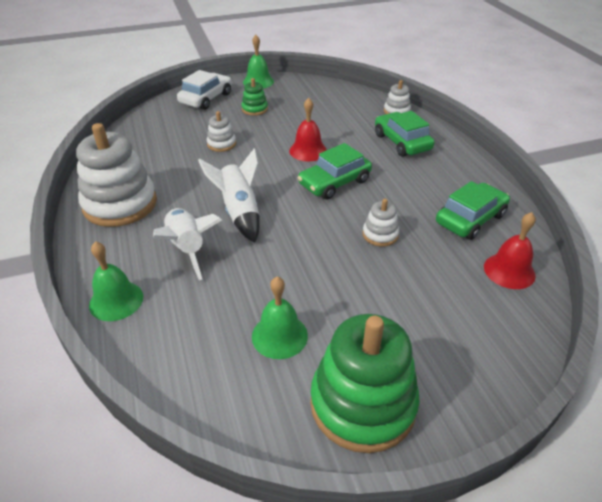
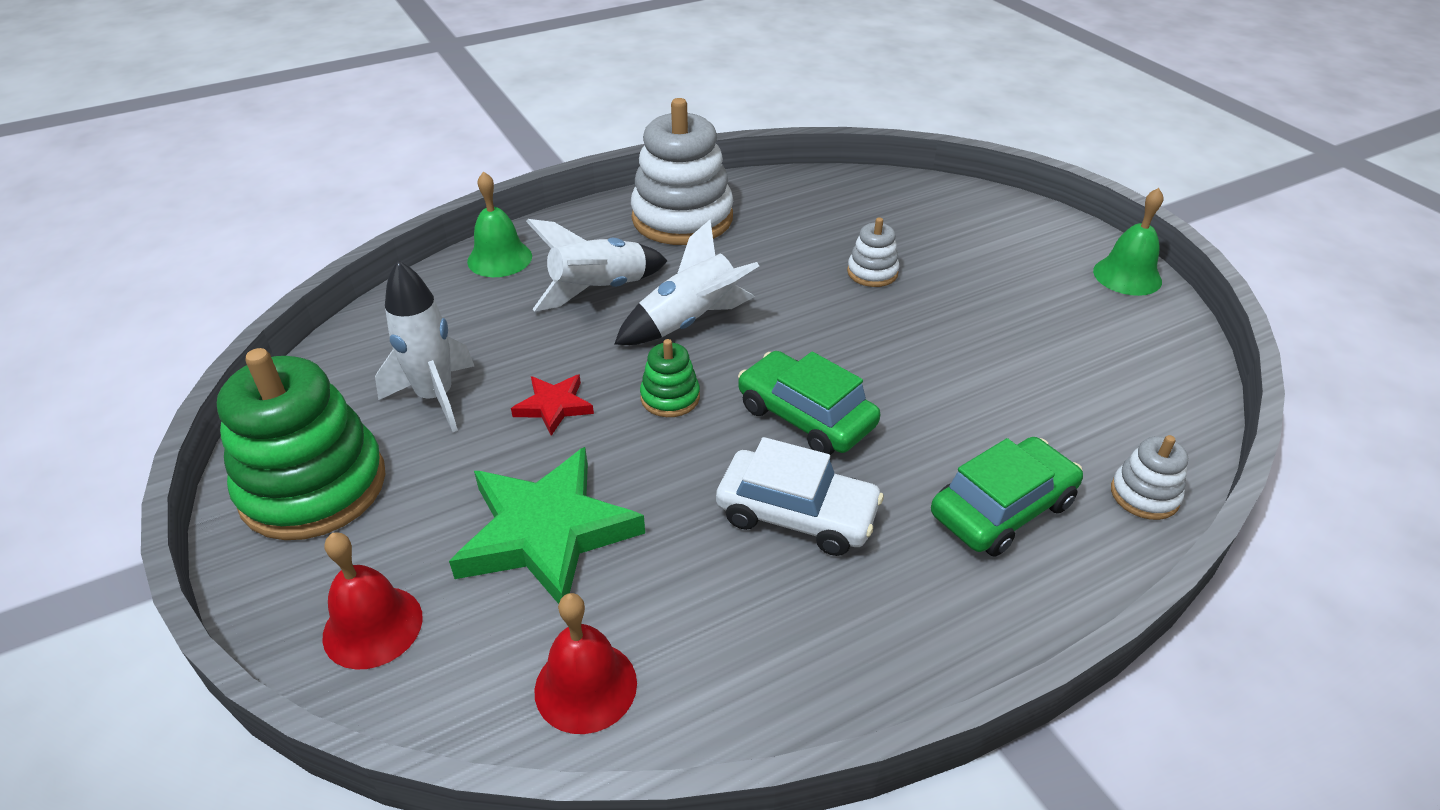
camera: 80 degrees right, 0 degrees up
white car [177,70,232,110] -> white car moved to [716,437,884,556]
green stacking toy [241,78,268,116] -> green stacking toy moved to [640,339,700,417]
green bell [252,276,308,359] -> white rocket [375,260,474,432]
red bell [289,98,327,161] -> red bell moved to [322,532,423,670]
white stacking toy [363,199,399,247] -> none
green car [436,181,510,240] -> none
none -> green star [449,447,645,604]
none -> red star [511,374,594,436]

